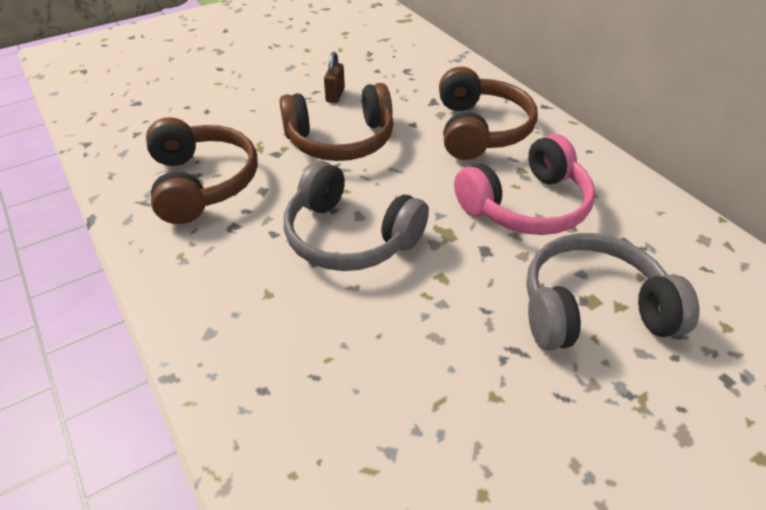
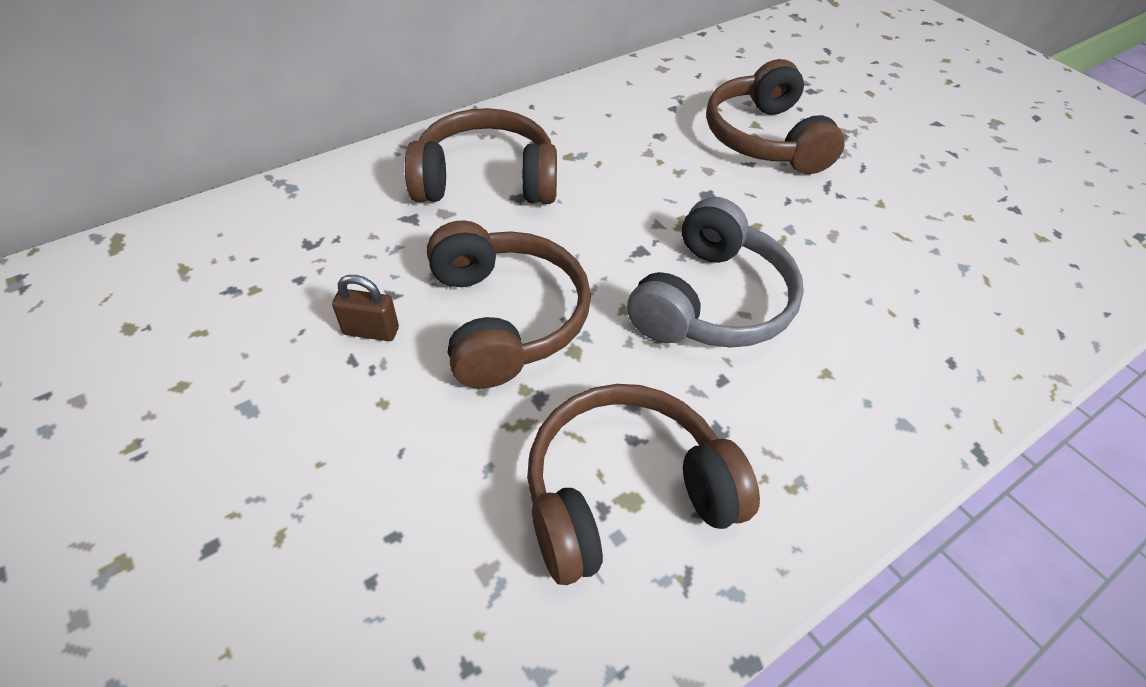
camera: 95 degrees left, 5 degrees up
pink headphones [454,134,595,235] -> none
grey headphones [526,233,699,350] -> brown headphones [706,59,845,174]

